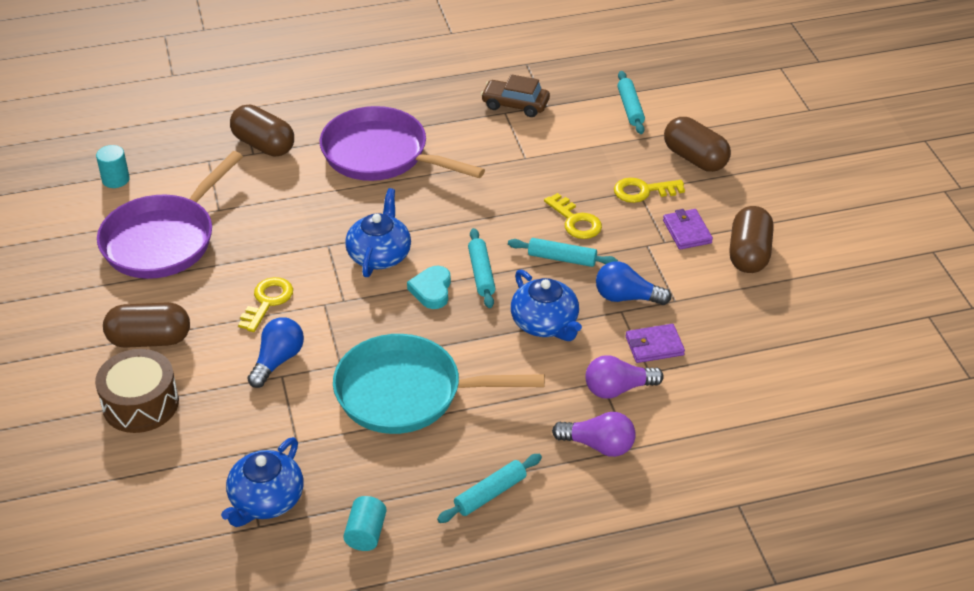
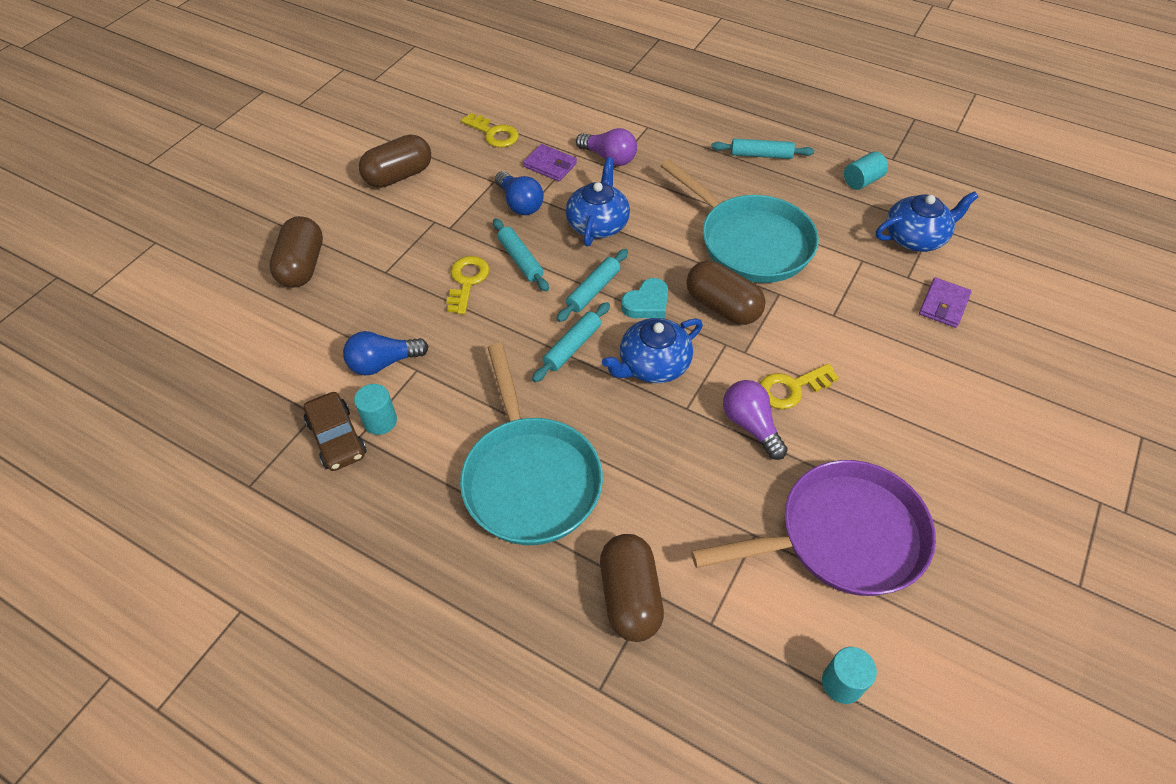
camera: 135 degrees left, 10 degrees up
brown drum [95,349,179,433] -> none
brown capsule [103,302,190,348] -> brown capsule moved to [686,261,766,325]
blue light bulb [247,317,304,388] -> blue light bulb moved to [343,331,429,375]
purple pan [320,106,485,181] -> turquoise pan [460,343,603,545]
purple light bulb [552,412,636,457] -> purple light bulb moved to [723,380,788,460]
yellow key [614,178,685,203] -> yellow key moved to [461,113,519,148]
turquoise rolling pin [617,71,645,134] -> turquoise rolling pin moved to [532,302,610,382]
purple wallet [663,209,713,250] -> purple wallet moved to [919,277,972,328]
none -> turquoise cylinder [354,384,397,435]

